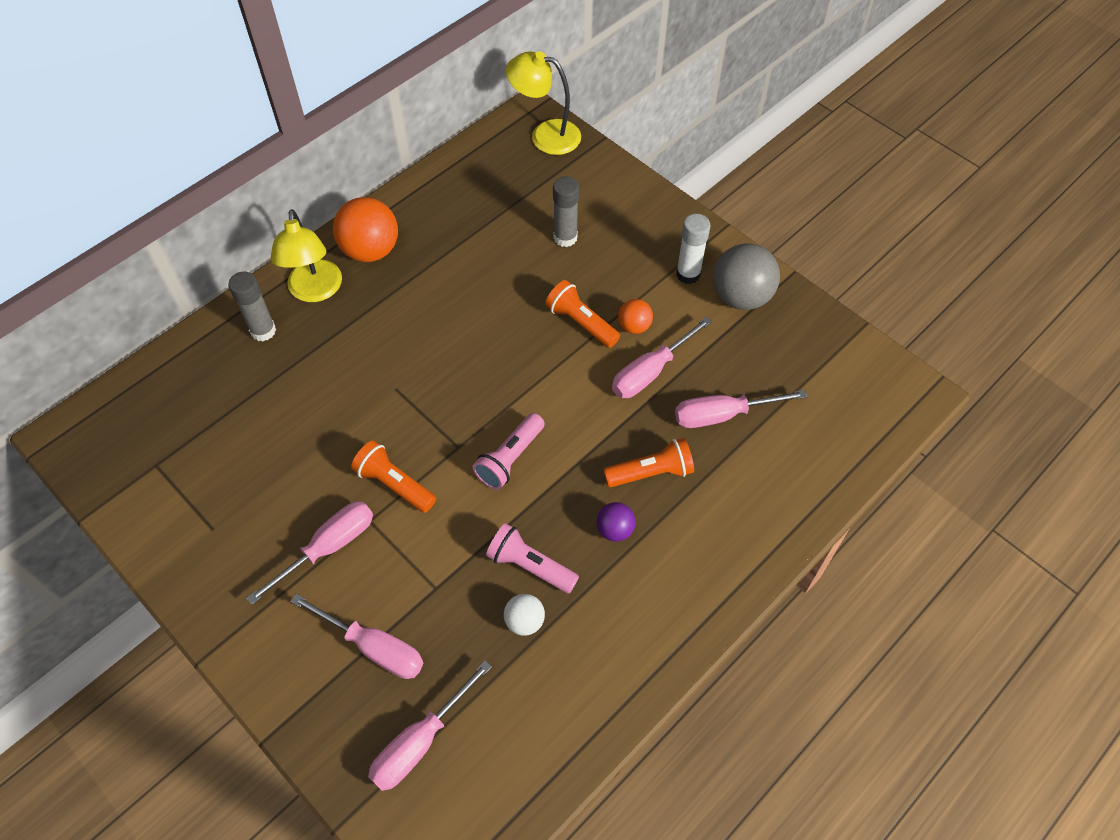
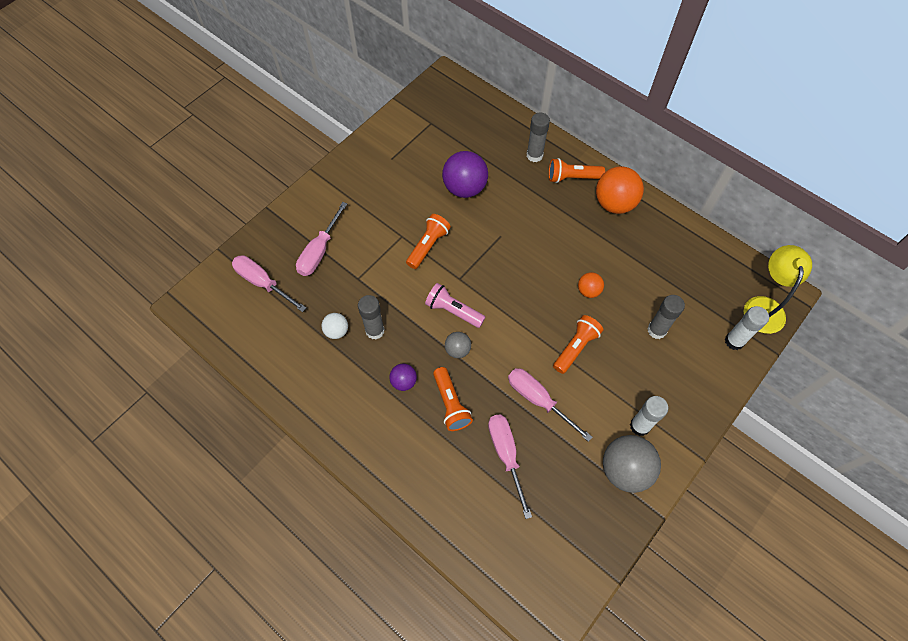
camera: 85 degrees right, 5 degrees up
pink screwdriver [247,501,373,605] -> none
yellow lamp [271,209,342,302] -> orange flashlight [549,158,605,183]
pink flashlight [486,523,579,594] -> grey glue stick [358,295,385,339]
orange ball [618,299,653,334] -> orange ball moved to [578,272,604,298]
none -> purple ball [442,151,488,198]
none -> grey ball [445,332,471,358]
none -> white glue stick [725,306,769,350]

